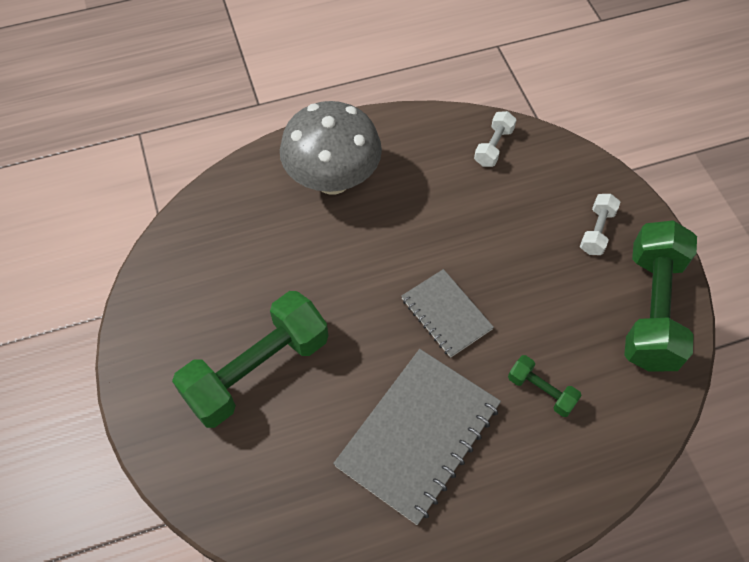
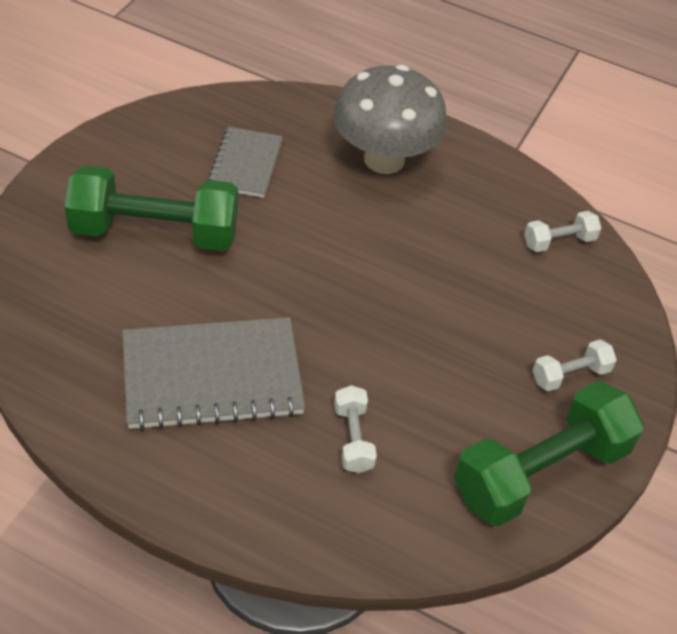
camera: 40 degrees right, 10 degrees down
grey notebook [401,269,494,358] -> grey notebook moved to [207,127,283,198]
green dumbbell [508,355,582,417] -> white dumbbell [334,385,377,473]

